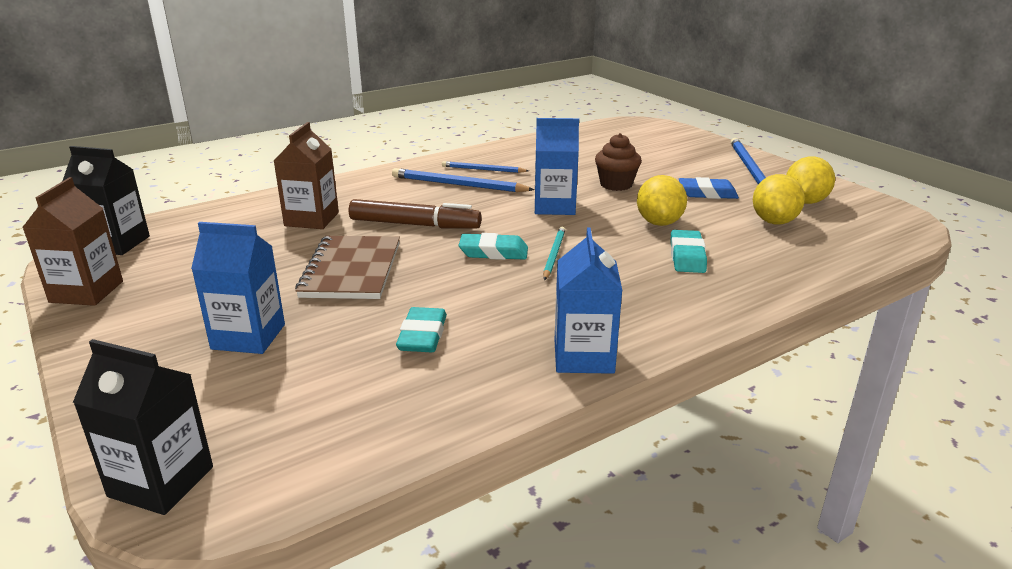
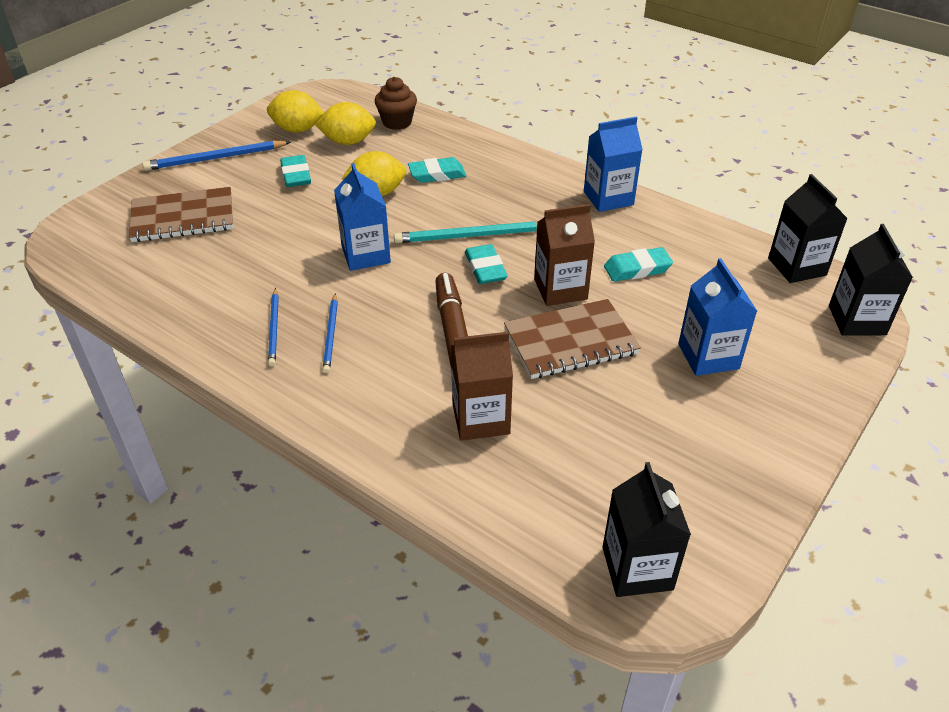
camera: 110 degrees left, 15 degrees up
brown carton [22,177,123,306] -> brown carton moved to [534,204,595,306]
blue pencil [392,168,535,192] -> blue pencil [323,293,338,373], size x0.62
turquoise pencil [543,227,565,280] -> turquoise pencil [394,221,537,243], size x1.60
brown cupcake [595,133,642,191] -> brown cupcake moved to [375,77,417,130]
blue eraser [679,177,739,199] -> turquoise eraser [280,155,311,187]
none -> brown notebook [129,187,233,242]
none -> black carton [768,174,848,283]

